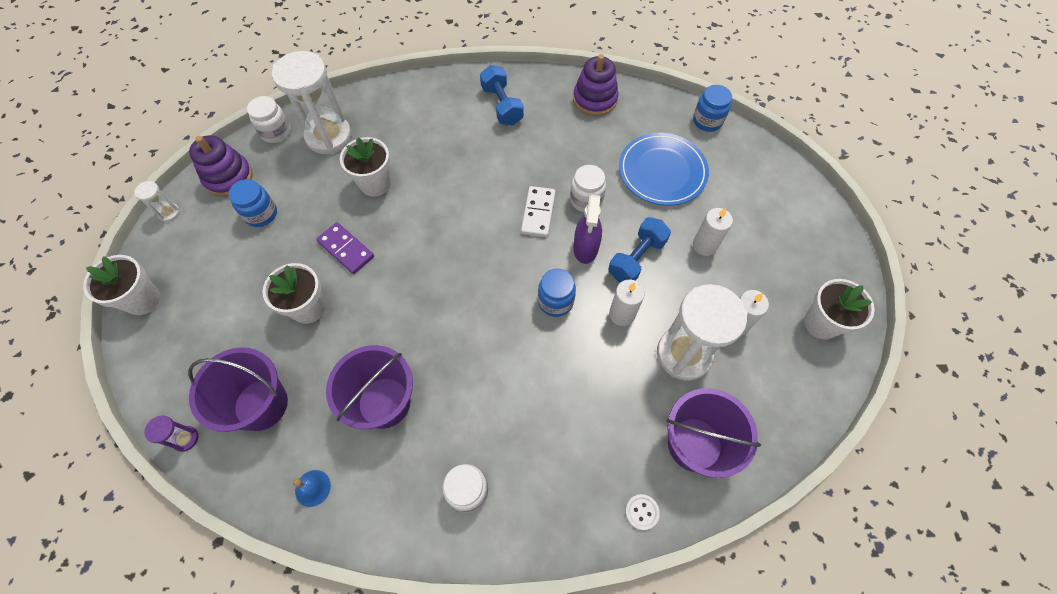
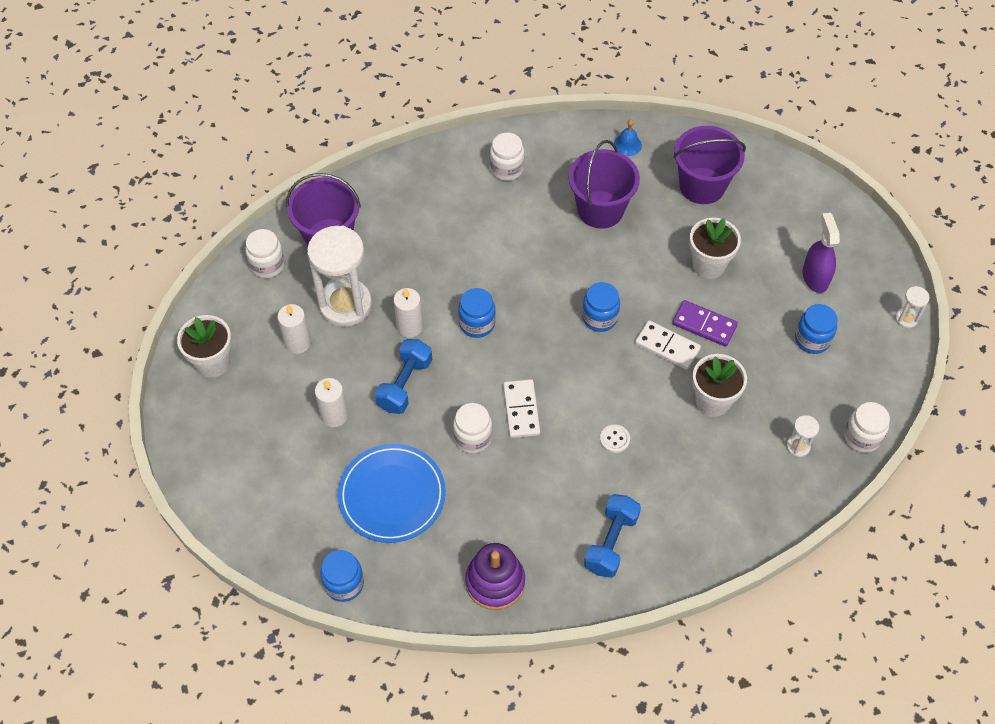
camera: 165 degrees right, 5 degrees down
white flower pot [83,255,160,315] -> none
purple hourglass [144,416,198,452] -> none
purple stacking toy [189,135,253,197] -> none
white hourglass [272,51,352,154] -> white hourglass [786,415,819,457], size x0.43
blue dumbbell [480,65,524,125] -> blue dumbbell turned 60 degrees clockwise [584,494,641,578]
purple spray bottle [573,195,602,264] -> purple spray bottle moved to [803,213,840,293]
white button [625,494,660,530] -> white button moved to [600,424,630,453]
none -> white jar [245,229,285,278]
none -> blue jar [582,282,620,332]
none -> white domino [635,320,701,370]

